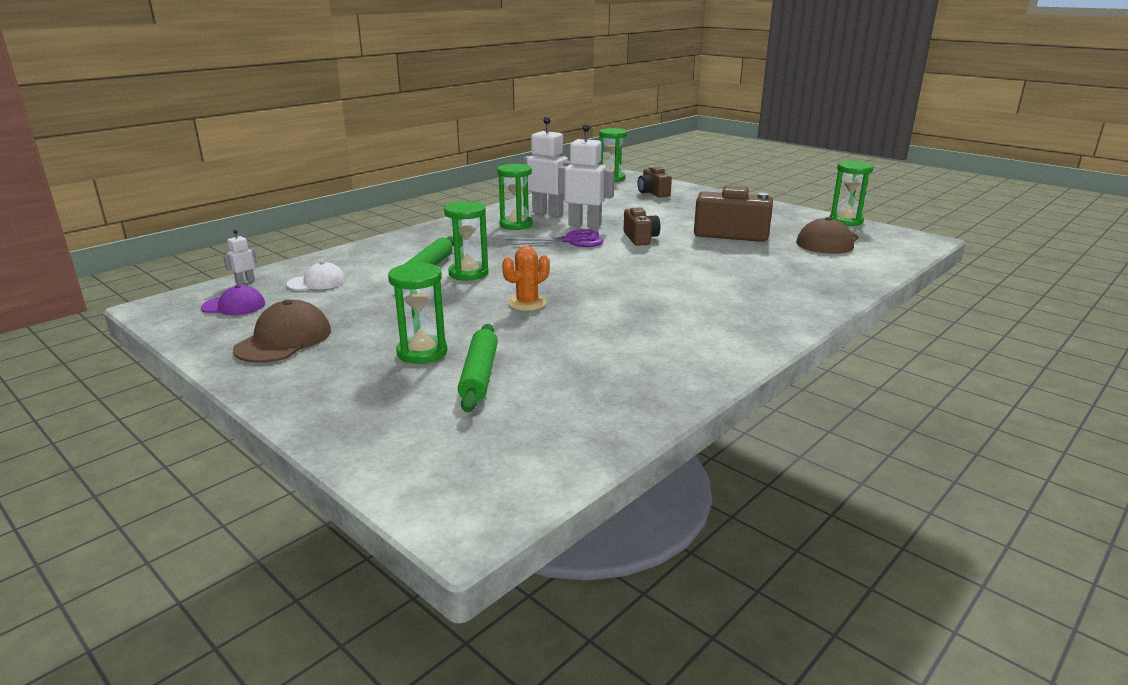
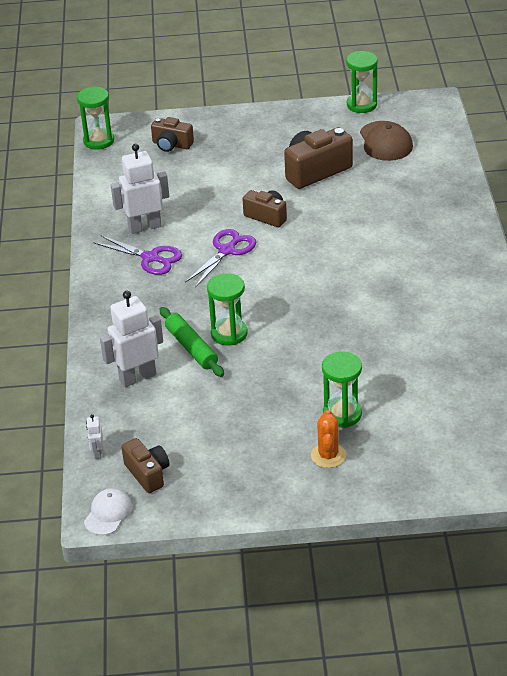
camera: 45 degrees left, 15 degrees up
purple cap [201,285,265,315] -> brown camera [122,438,169,493]
brown cap [233,300,331,363] -> none
white cap [286,262,346,291] -> white cap moved to [84,488,132,535]
green rolling pin [458,324,498,412] -> none
green hourglass [497,164,533,230] -> purple scissors [94,235,182,275]
orange cactus [502,246,550,311] -> orange cactus moved to [311,410,346,468]
white robot [558,124,615,228] -> white robot moved to [100,291,163,387]

